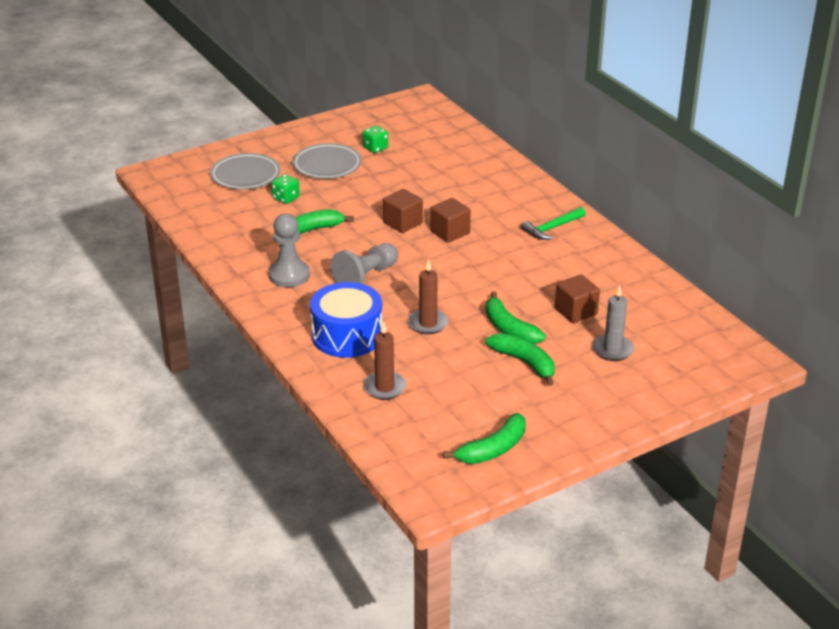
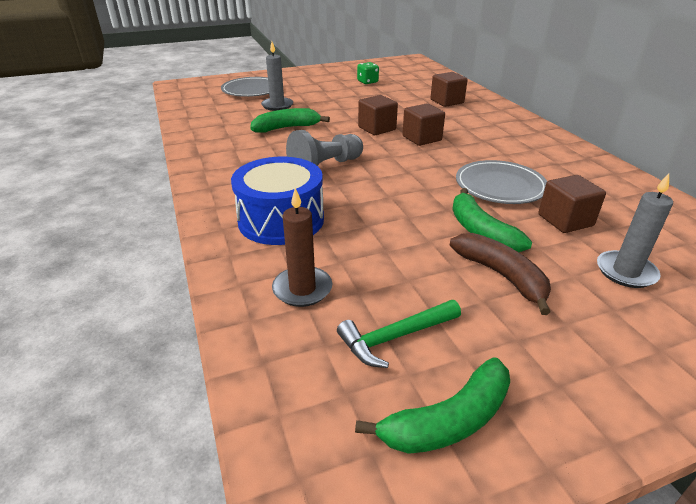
camera: 10 degrees right, 0 degrees up
grey pawn [269,214,310,287] -> none
green dice [272,174,300,204] -> grey candle [261,42,293,111]
grey plate [292,143,362,179] -> grey plate moved to [456,160,547,204]
brown candle [408,259,448,334] -> none
green banana [485,333,555,386] -> brown banana [449,233,551,315]
green hammer [521,207,585,240] -> green hammer moved to [337,300,461,368]
none -> brown cube [430,72,468,107]

